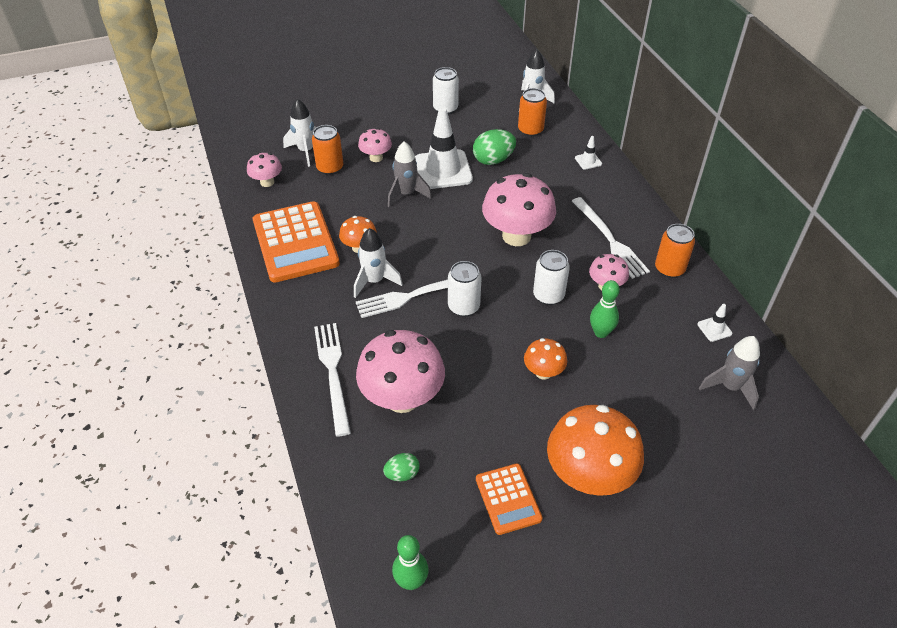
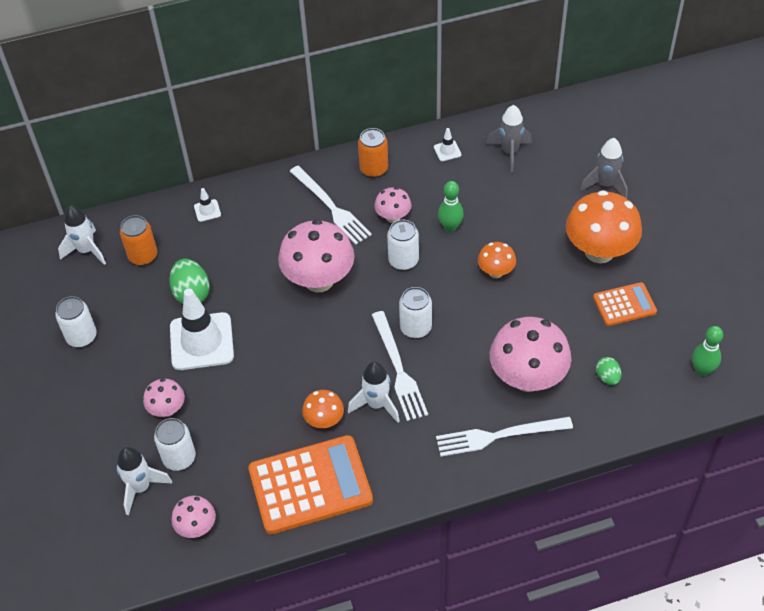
camera: 85 degrees left, 5 degrees up
orange can [312,125,343,175] -> white can [154,418,196,471]
grey rocket [388,141,432,207] -> grey rocket moved to [580,138,628,198]
white fork [572,197,650,279] -> white fork turned 75 degrees clockwise [290,166,372,244]

